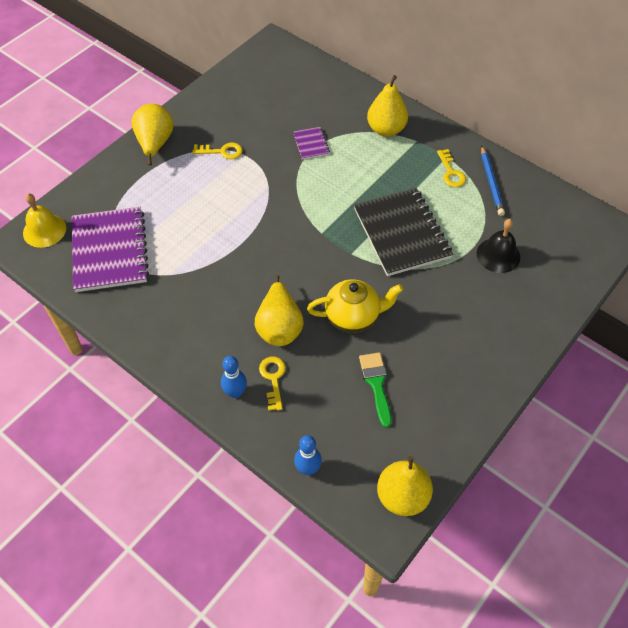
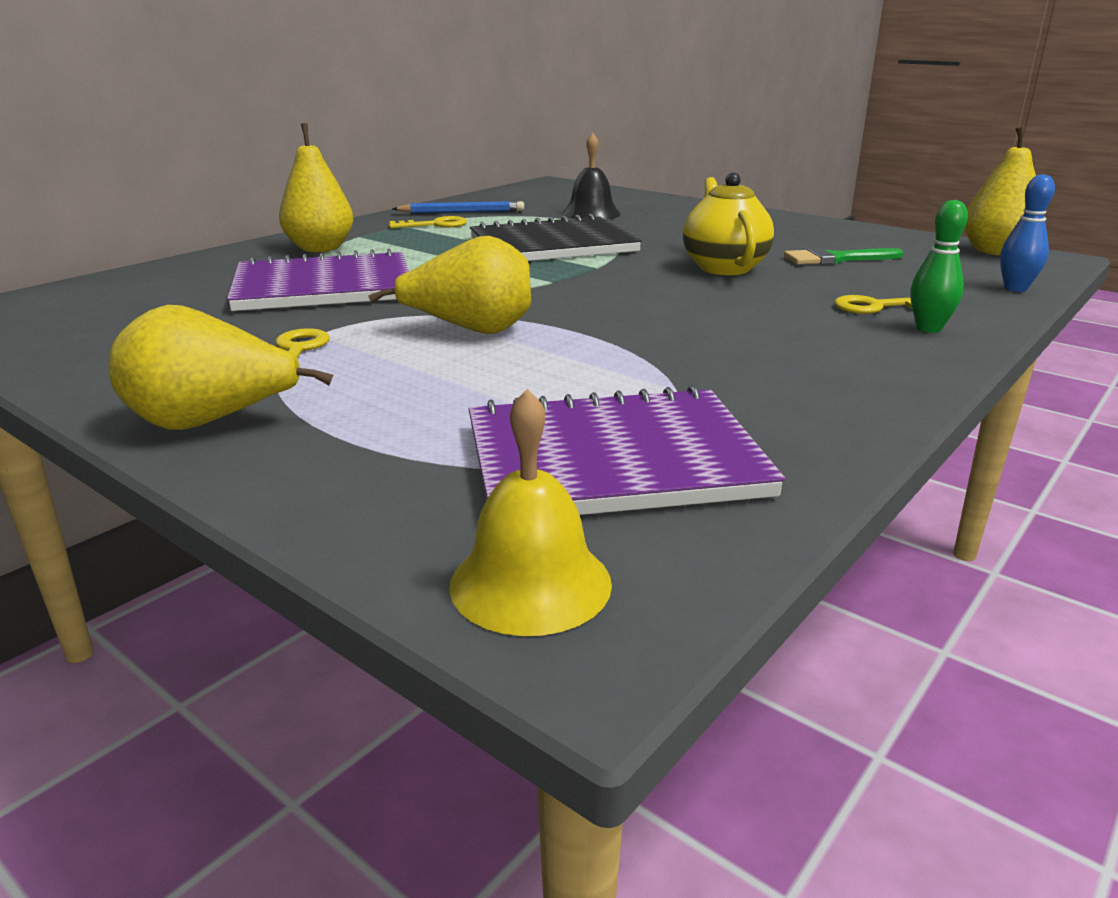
camera: 90 degrees left, 30 degrees down
blue bowling pin [221,356,247,398] -> green bowling pin [910,200,968,333]
yellow pear [255,275,304,346] -> yellow pear moved to [368,236,531,334]
purple notebook [293,127,330,160] -> purple notebook [227,249,409,311], size x2.24

